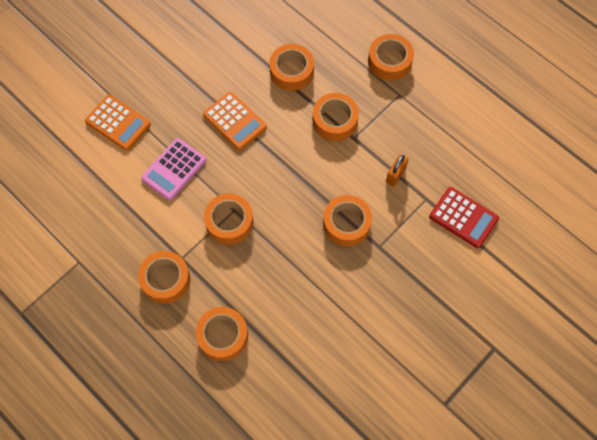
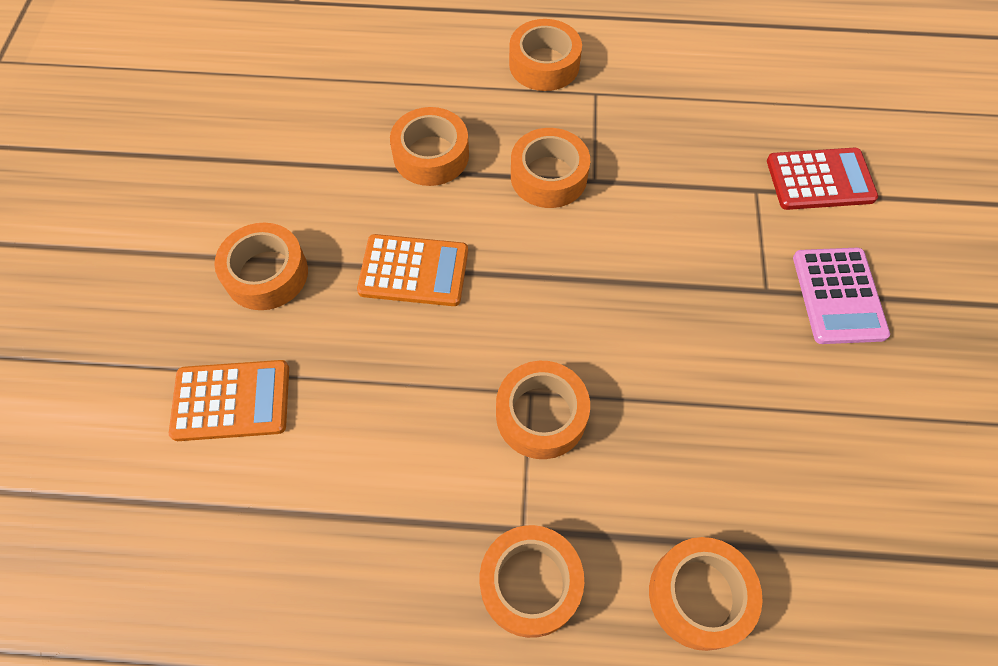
camera: 40 degrees left, 5 degrees down
pink calculator [141,138,206,201] -> pink calculator moved to [793,248,890,344]
orange tape [323,195,372,246] -> orange tape moved to [214,223,308,310]
orange padlock [386,154,409,187] -> none

